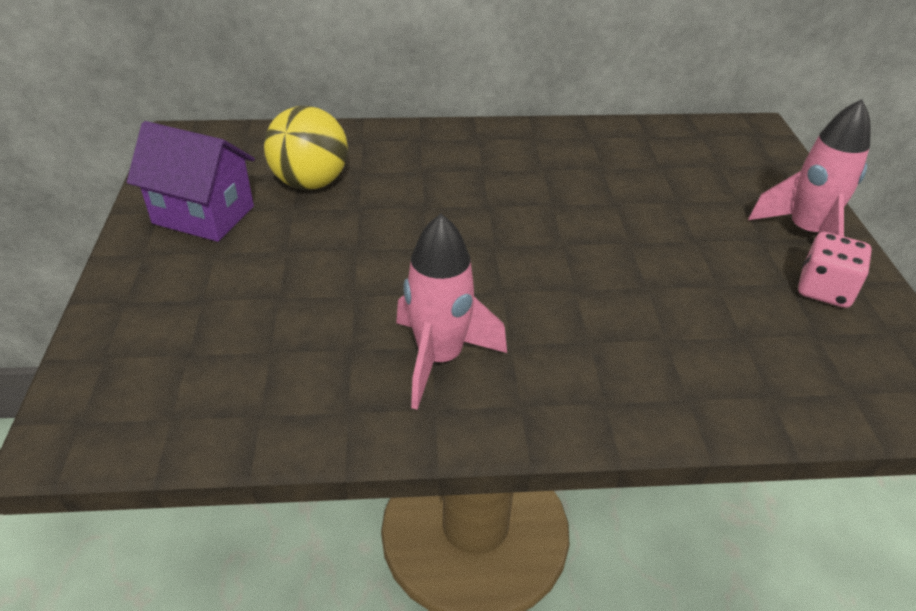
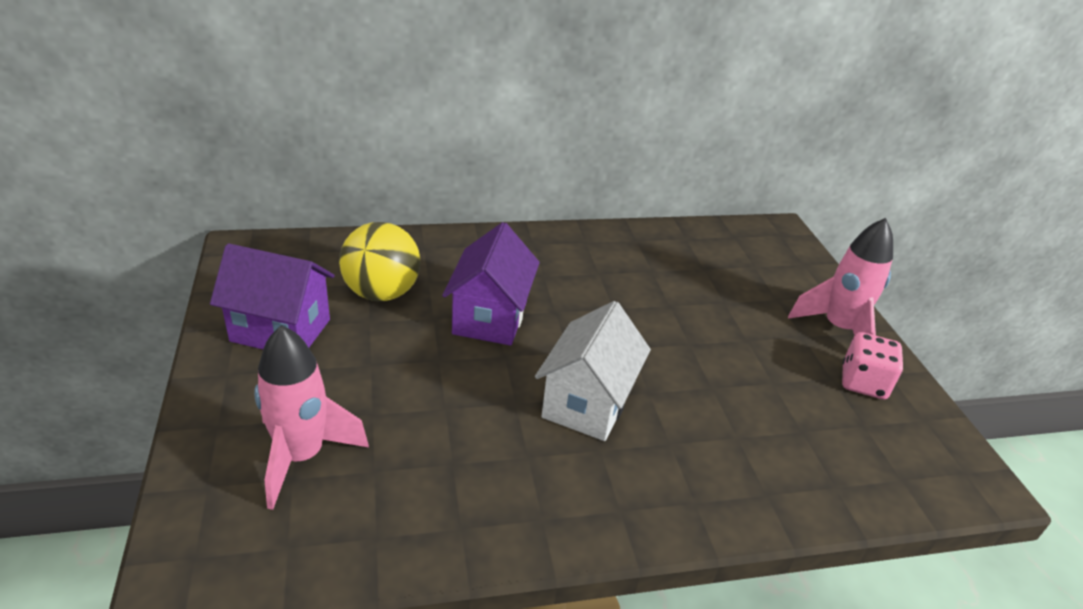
camera: 10 degrees left, 5 degrees down
pink rocket [396,214,507,410] -> pink rocket moved to [254,325,369,510]
none -> purple house [442,222,540,346]
none -> white house [535,301,651,441]

